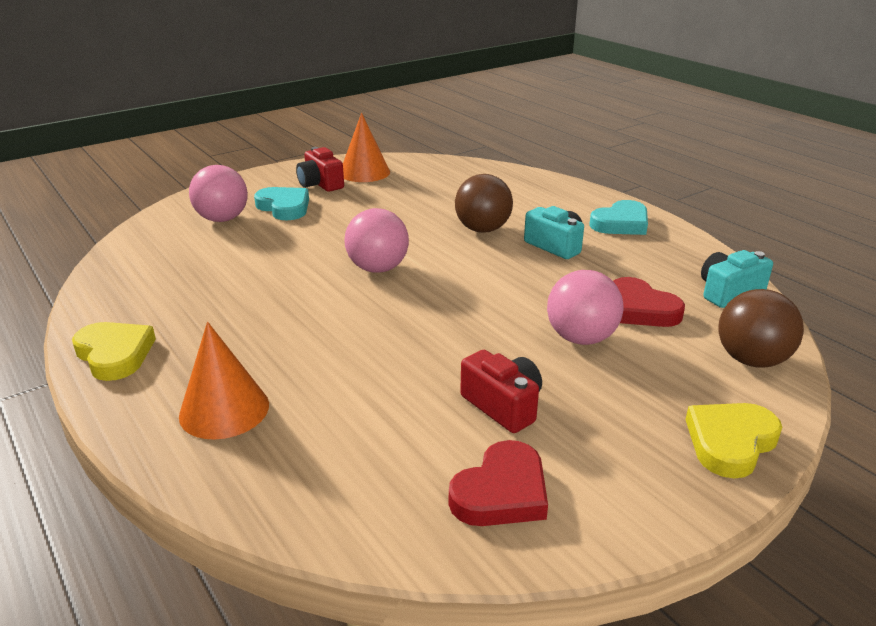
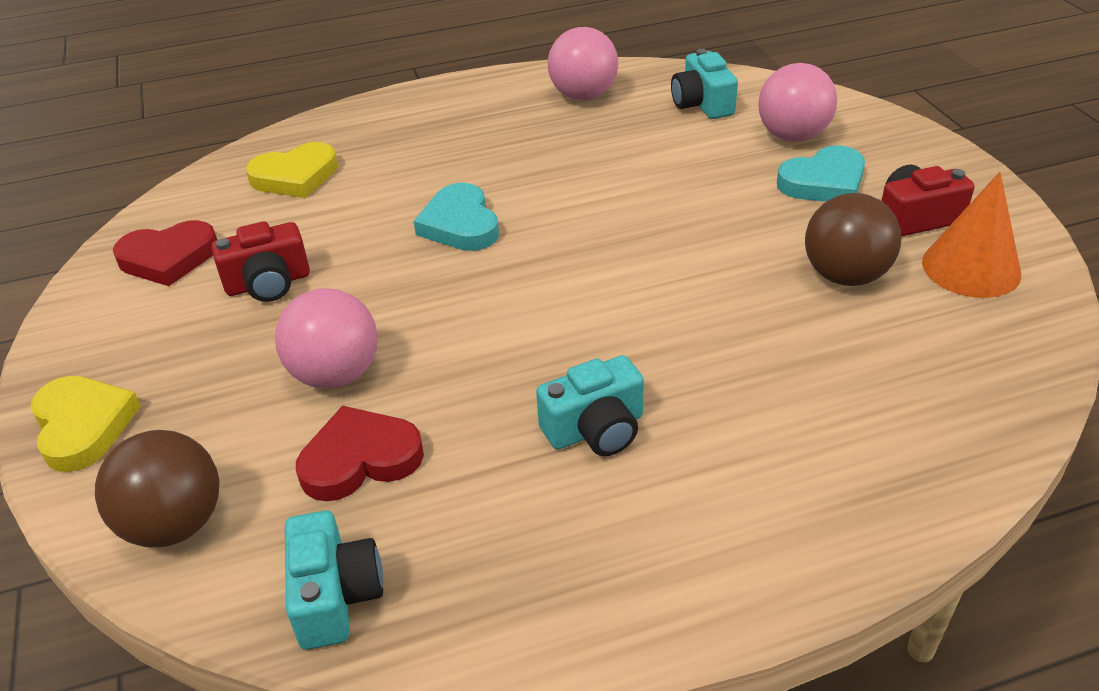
camera: 110 degrees right, 10 degrees up
yellow heart [72,322,156,381] -> yellow heart moved to [246,142,338,198]
orange cone [179,322,269,440] -> none
pink ball [345,208,409,273] -> pink ball moved to [548,27,618,100]
red heart [449,440,548,526] -> red heart turned 75 degrees counterclockwise [113,220,217,286]
brown ball [455,174,513,233] -> brown ball moved to [805,193,901,286]
turquoise heart [589,200,648,235] -> turquoise heart moved to [414,183,499,251]
none -> turquoise camera [671,49,738,119]

